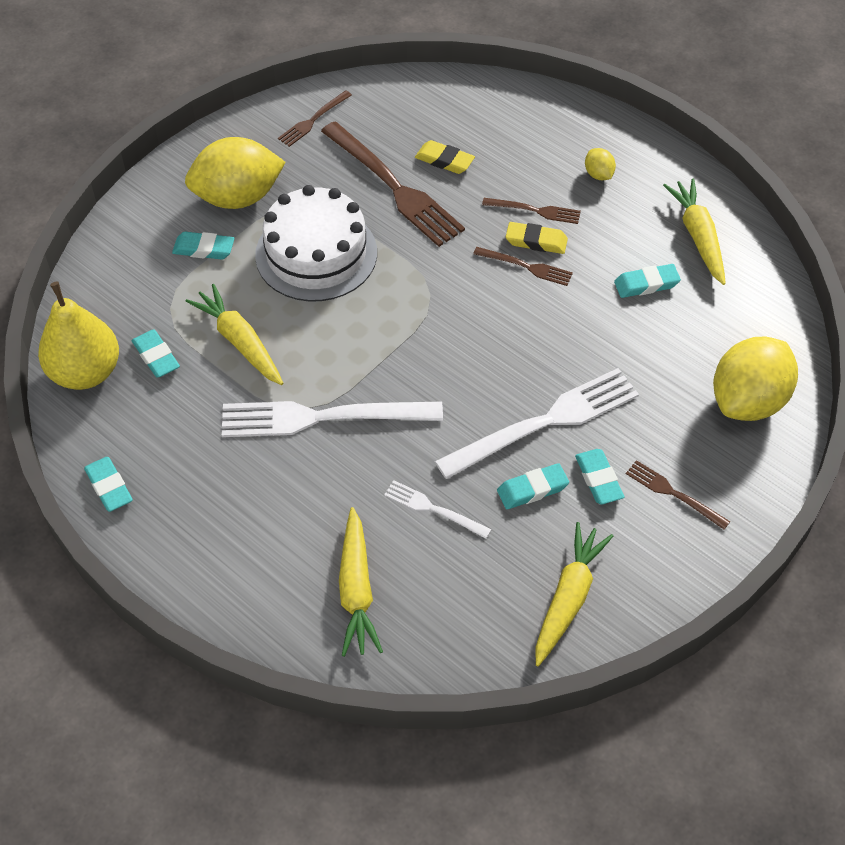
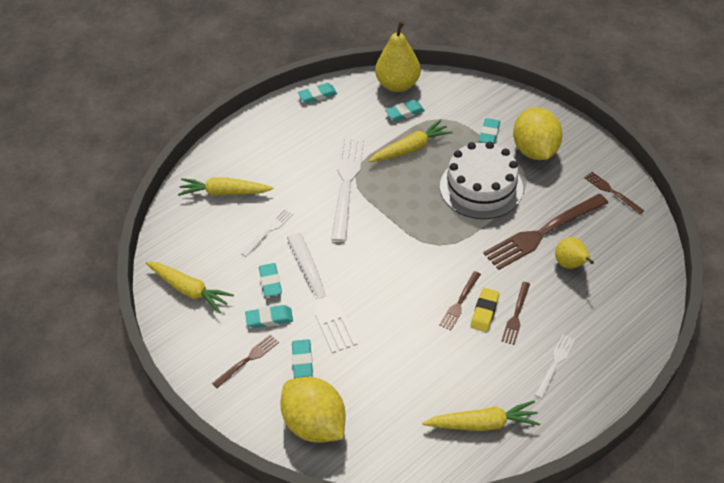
camera: 100 degrees right, 5 degrees down
yellow eraser [415,140,475,174] -> yellow pear [555,237,594,269]
yellow lemon [585,148,616,180] -> white fork [535,334,575,399]
turquoise eraser [614,264,681,298] -> turquoise eraser moved to [292,339,313,378]

